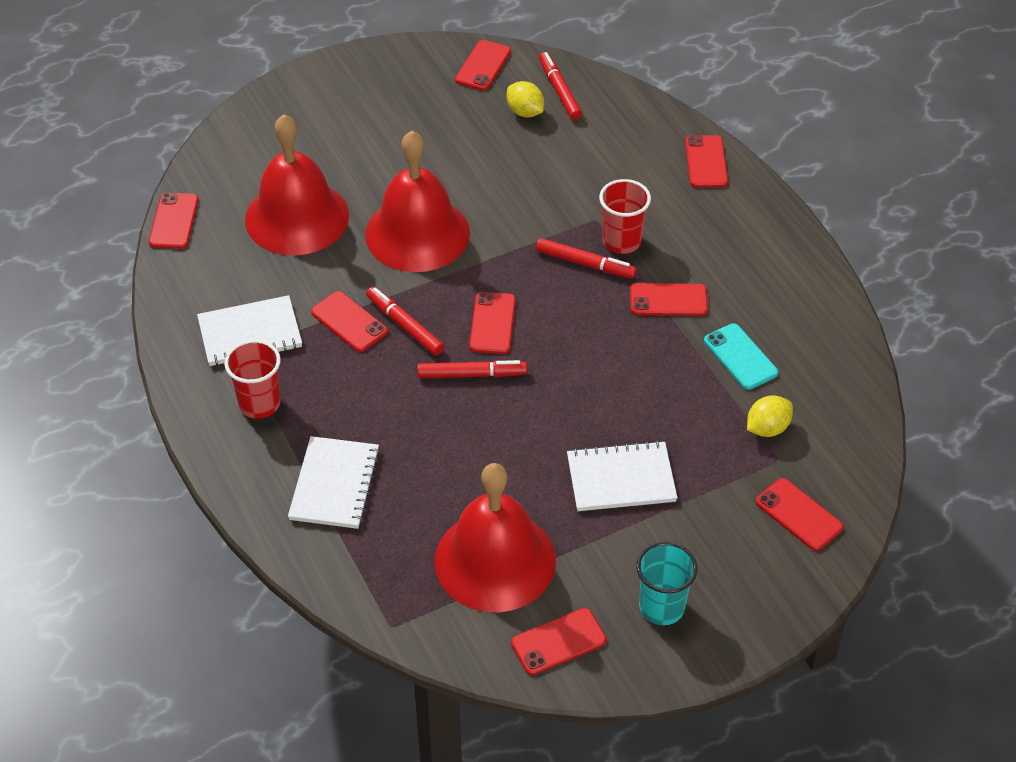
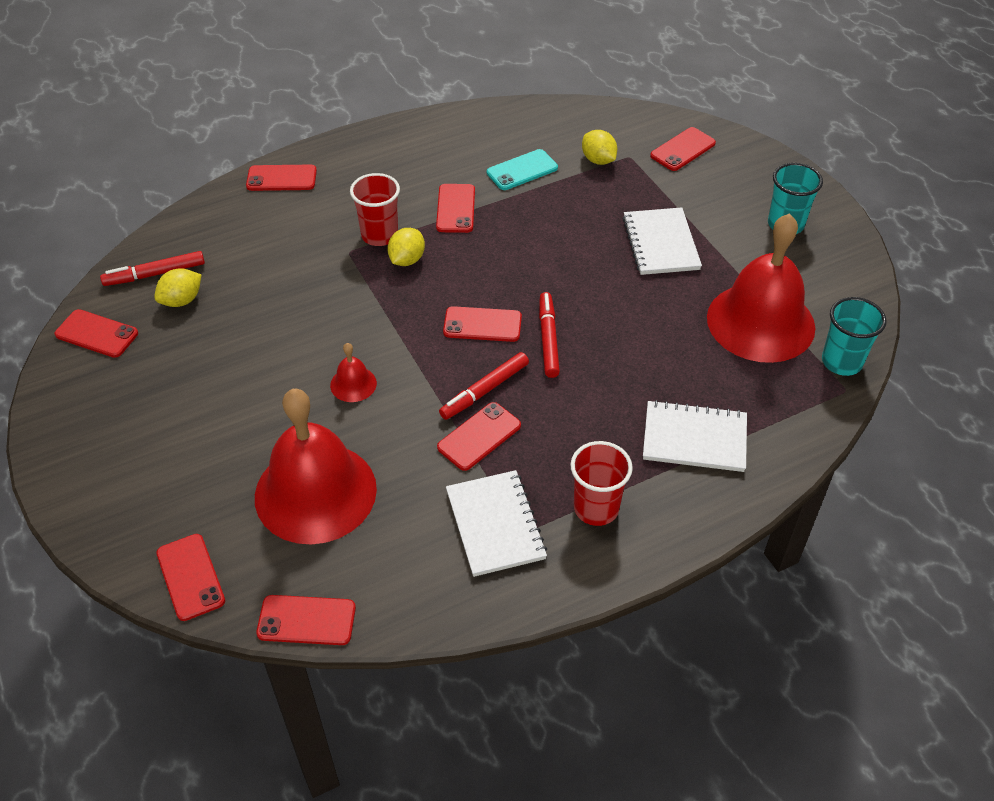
camera: 90 degrees left, 0 degrees up
red bell [365,131,470,272] -> red bell [330,343,377,402], size x0.41
red phone [511,608,606,675] -> red phone moved to [156,534,225,621]
red marker [536,238,637,279] -> yellow lemon [387,228,425,266]
none -> turquoise cup [822,297,886,376]

